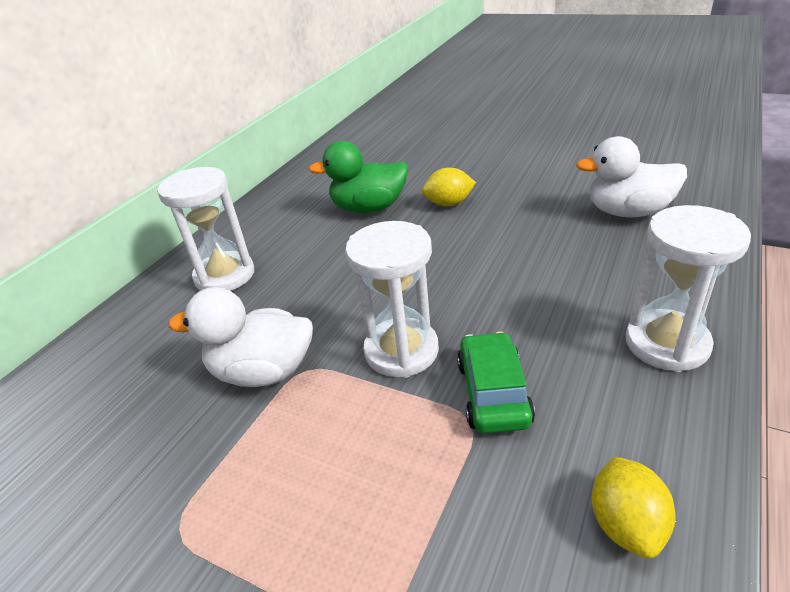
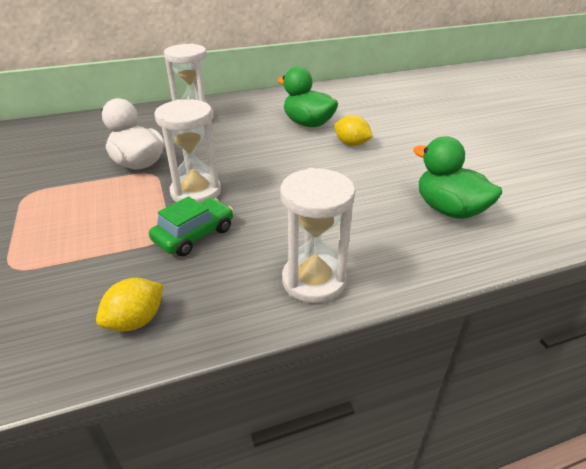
camera: 40 degrees right, 0 degrees up
white duck [576,136,687,217] -> green duck [413,136,502,219]

